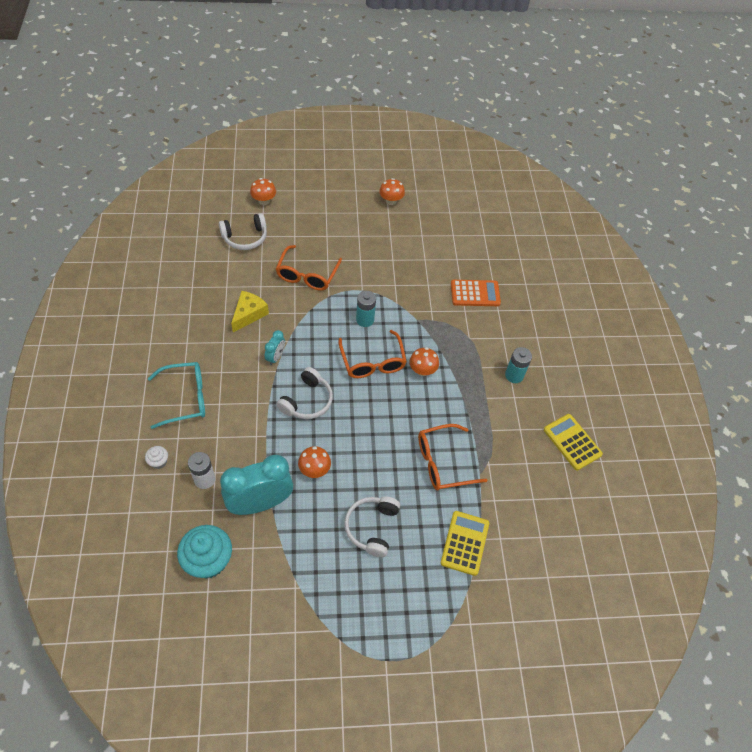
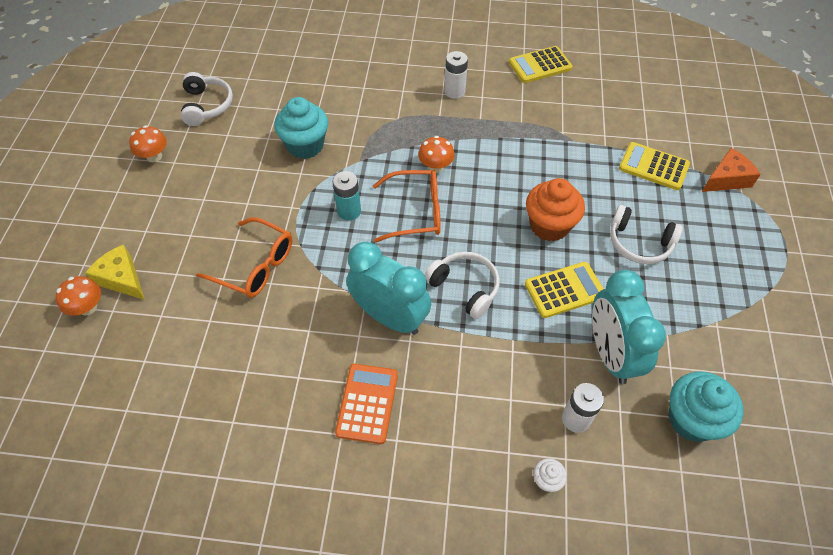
camera: 75 degrees left, 0 degrees up
turquoise glasses [148,362,205,429] -> none
white headphones [219,213,267,250] -> white headphones moved to [181,72,233,126]
yellow cheese [231,291,269,332] -> yellow cheese moved to [85,245,145,300]
turquoise clock [265,330,285,365] -> turquoise clock [346,242,431,335], size x2.17
orange mushroom [298,446,331,478] -> yellow calculator [525,262,603,318]
orange glasses [418,424,488,490] -> none
orange calculator [451,280,501,306] -> orange calculator moved to [335,364,398,444]
turquoise battery [505,347,532,383] -> white battery [444,51,468,99]
none -> turquoise cupcake [274,97,328,159]
none -> orange cupcake [526,178,585,242]
none -> orange cheese [702,148,761,192]

